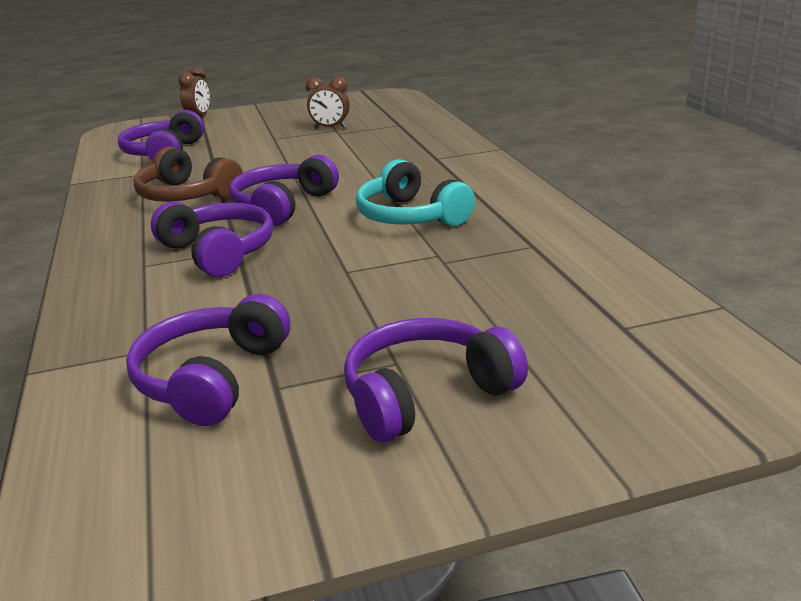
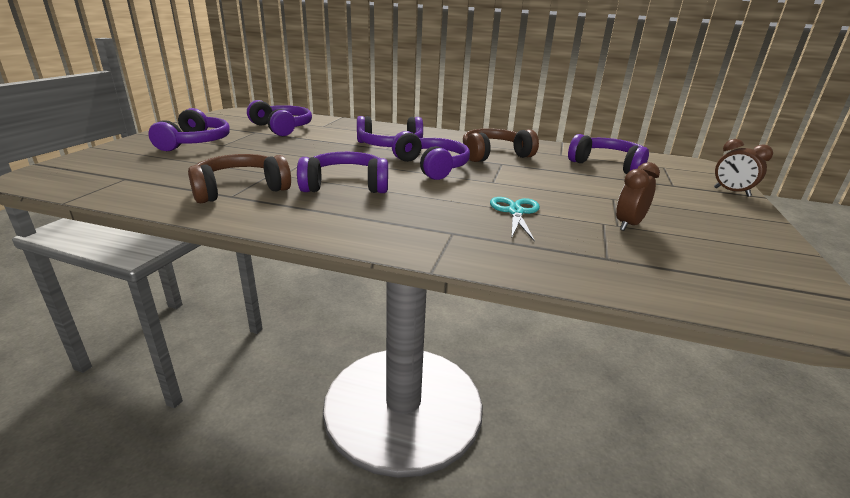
camera: 120 degrees right, 0 degrees up
turquoise headphones [356,159,475,226] -> purple headphones [297,152,388,193]
none -> brown headphones [188,154,291,203]
none -> turquoise scissors [490,197,540,242]

